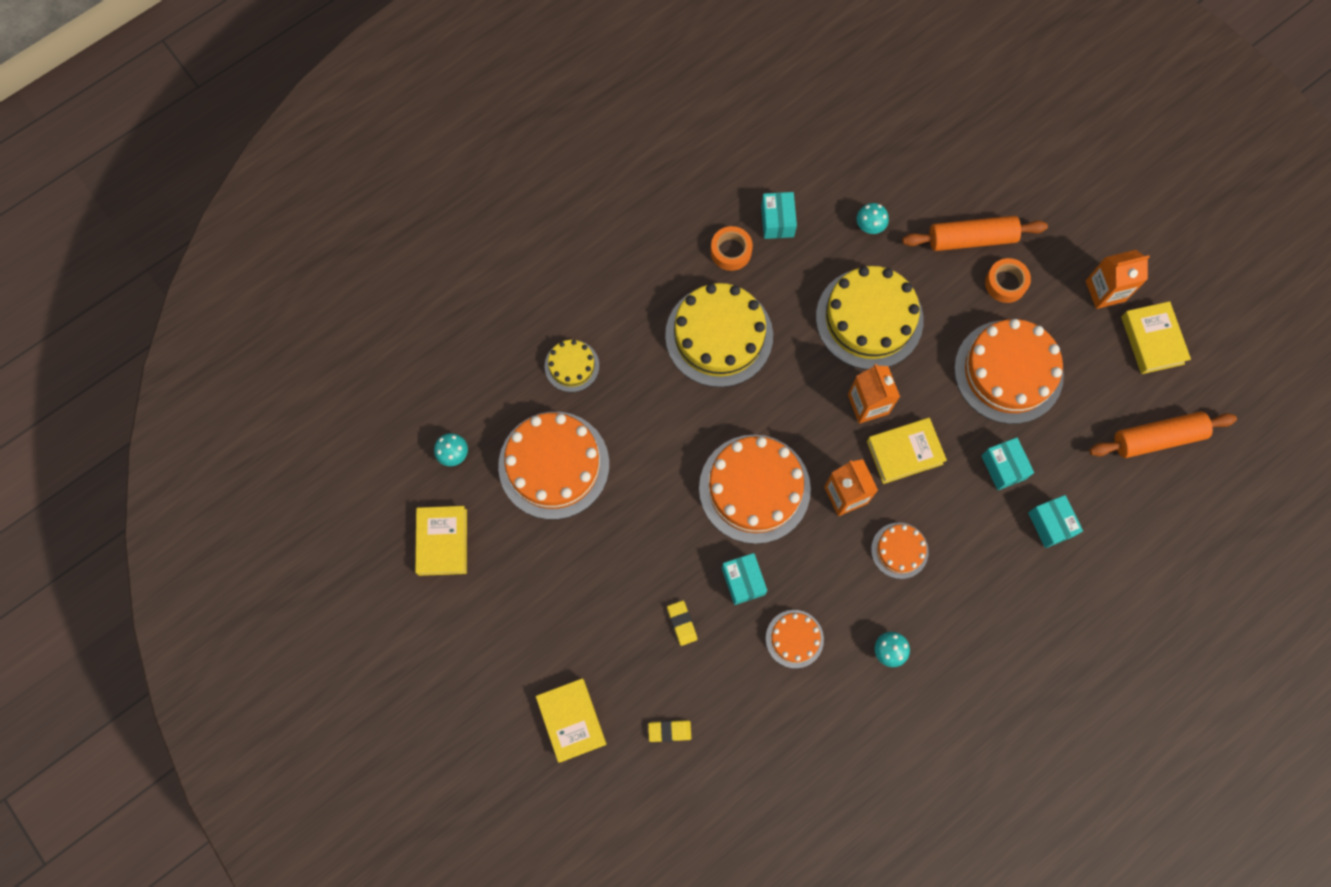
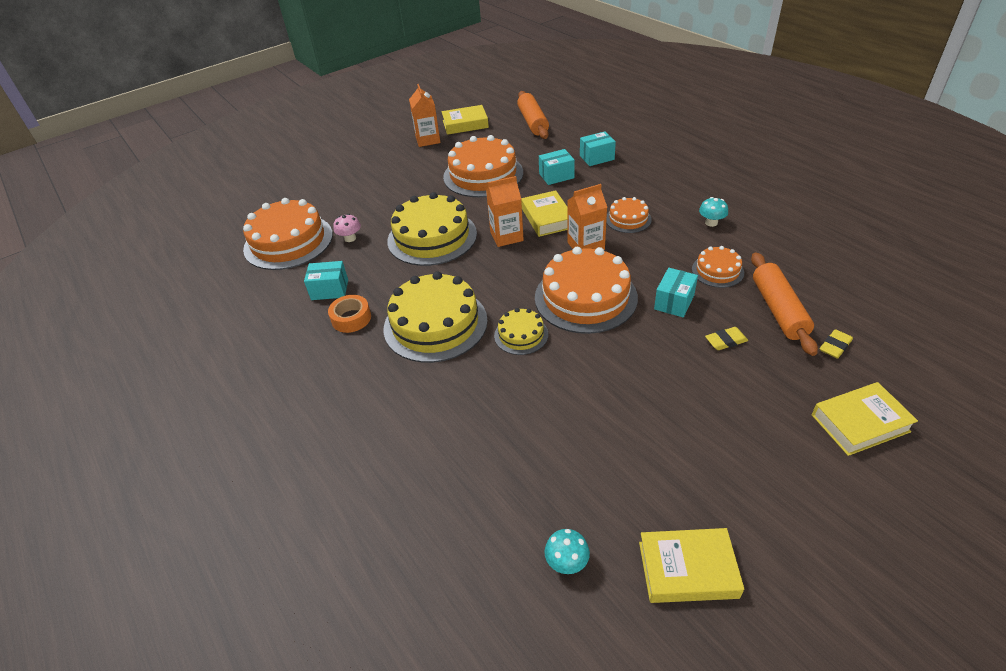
camera: 85 degrees left, 30 degrees down
orange cake [498,412,609,519] -> orange cake moved to [243,198,333,270]
yellow cake [545,340,599,392] -> yellow cake moved to [494,308,548,355]
yellow eraser [648,720,691,742] -> yellow eraser turned 45 degrees clockwise [820,329,853,359]
turquoise box [722,553,767,605] -> turquoise box turned 45 degrees counterclockwise [654,268,698,317]
turquoise mushroom [857,203,889,234] -> pink mushroom [333,214,361,242]
orange rolling pin [902,216,1048,251] -> orange rolling pin moved to [751,252,818,356]
orange tape [985,258,1031,303] -> none

